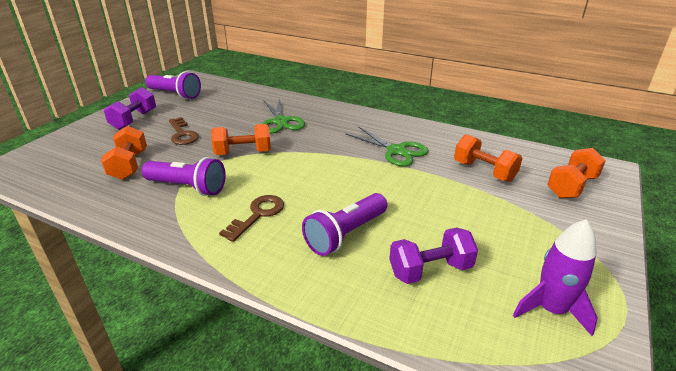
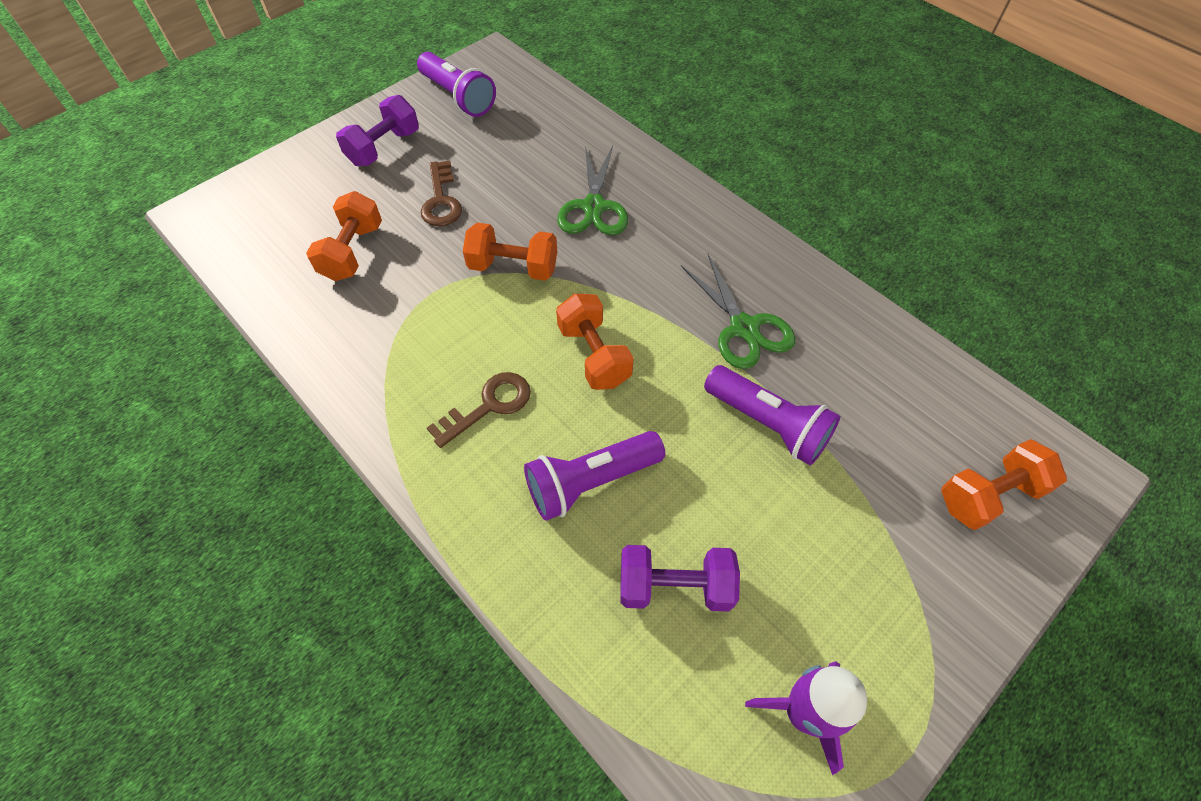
camera: 20 degrees right, 25 degrees up
purple flashlight [141,157,226,196] -> purple flashlight moved to [704,365,840,466]
orange dumbbell [454,134,522,182] -> orange dumbbell moved to [556,293,634,390]

